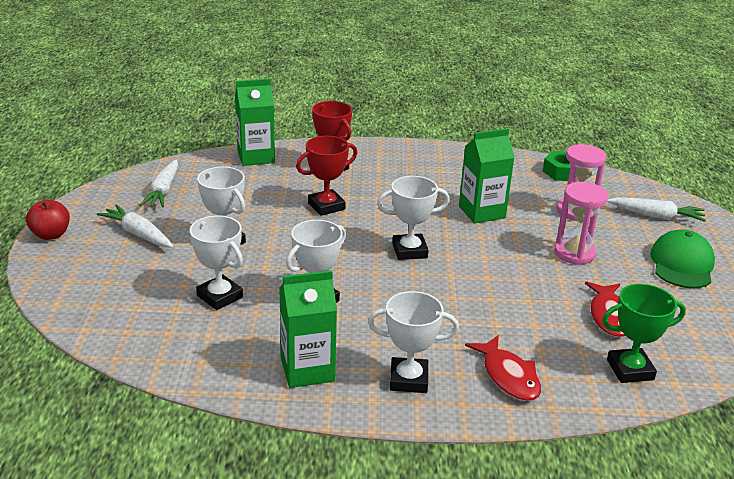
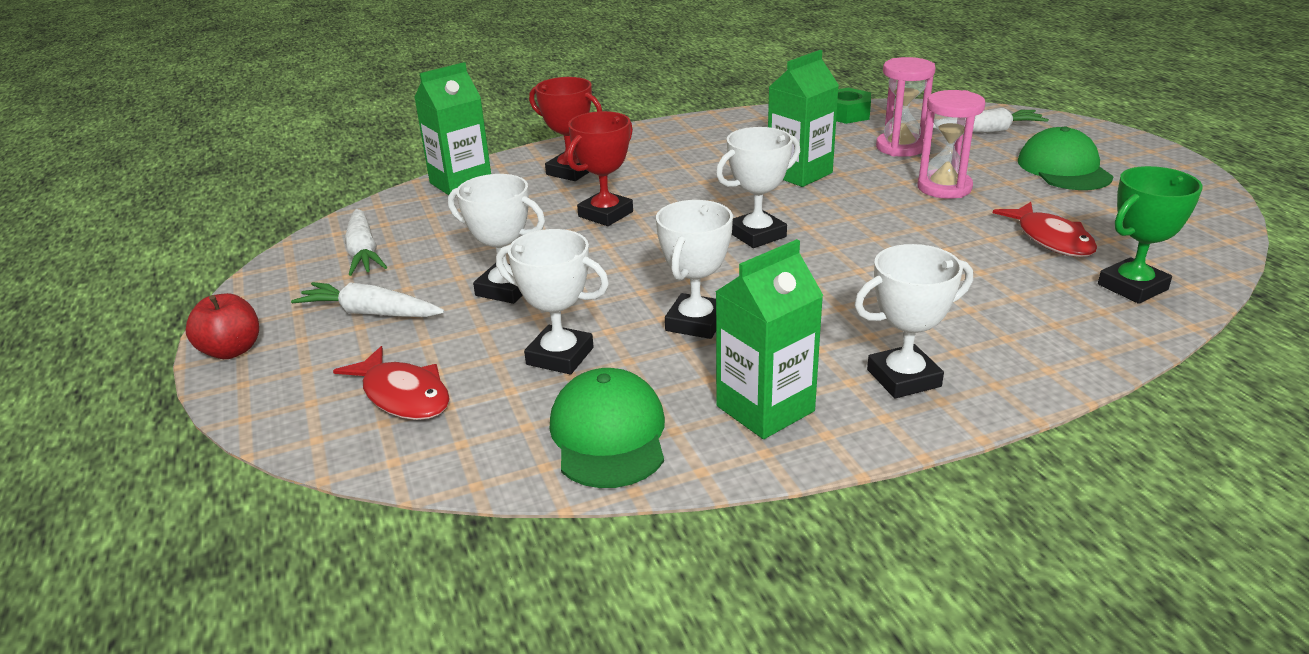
camera: 20 degrees left, 0 degrees up
red fish [465,335,541,401] -> red fish moved to [333,346,450,420]
none -> green cap [550,368,665,488]

